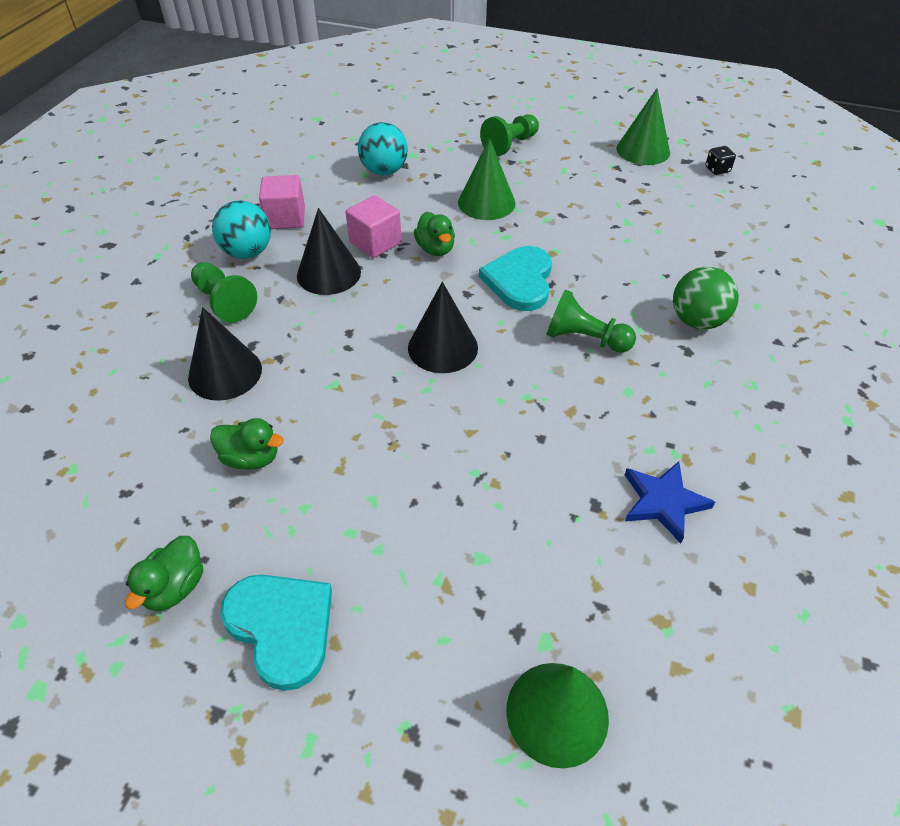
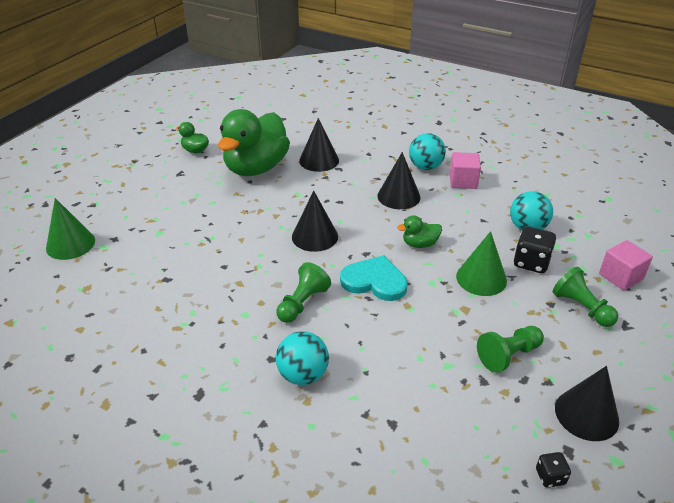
camera: 100 degrees right, 10 degrees down
green pawn [191,262,257,323] -> green pawn moved to [477,326,544,373]
green duck [210,418,284,470] -> green duck [218,109,290,176], size x2.37
turquoise heart [220,574,332,691] -> none
pink cube [346,195,402,258] -> pink cube moved to [599,240,653,290]
green cone [616,88,670,165] -> black cone [555,366,619,441]
blue star [625,461,715,543] -> none
green ball [673,267,739,329] -> turquoise ball [276,331,329,385]
none -> black dice [513,226,556,273]

